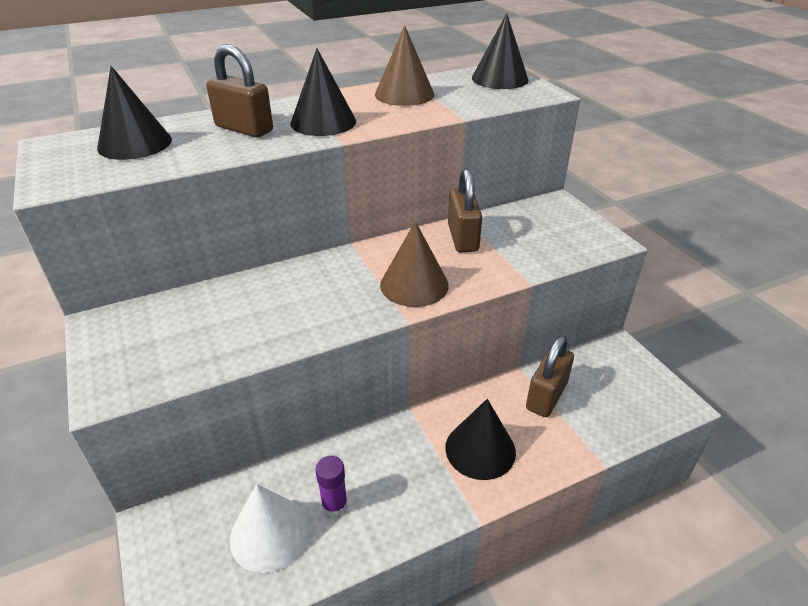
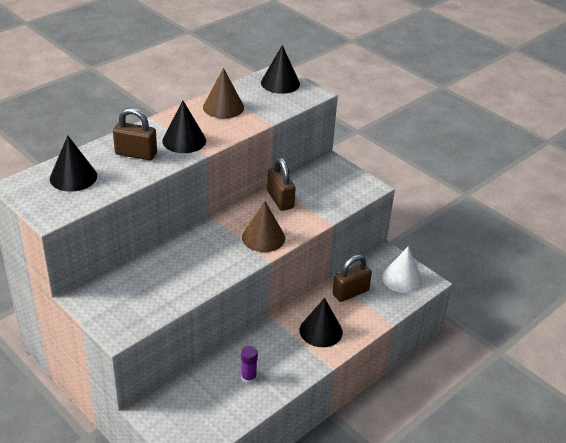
camera: 20 degrees left, 0 degrees up
white cone [230,484,310,573] -> white cone moved to [382,246,423,293]
brown padlock [526,335,574,417] -> brown padlock turned 45 degrees clockwise [332,255,372,302]

